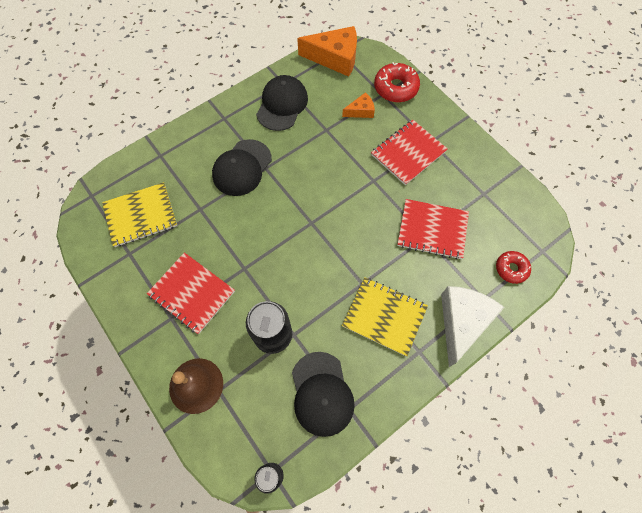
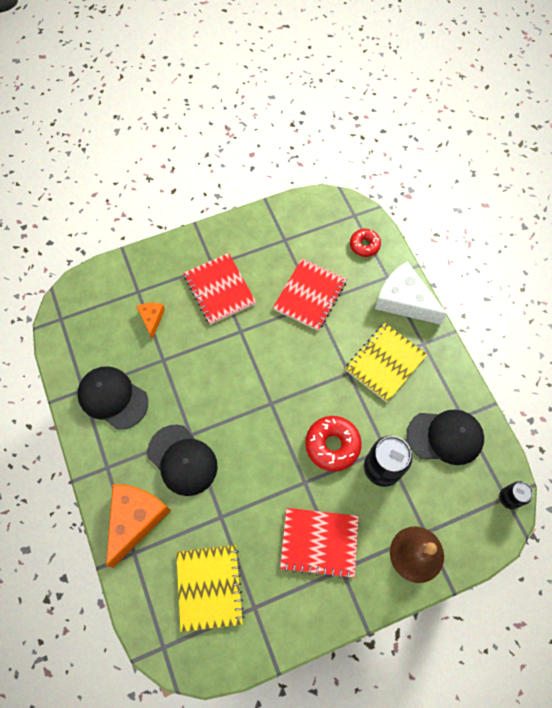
camera: 75 degrees left, 0 degrees up
red notebook [147,253,235,334] -> red notebook turned 45 degrees clockwise [280,508,359,579]
orange cheese [297,26,357,77] -> orange cheese moved to [106,484,171,568]
red donut [374,62,420,102] -> red donut moved to [305,416,362,471]

